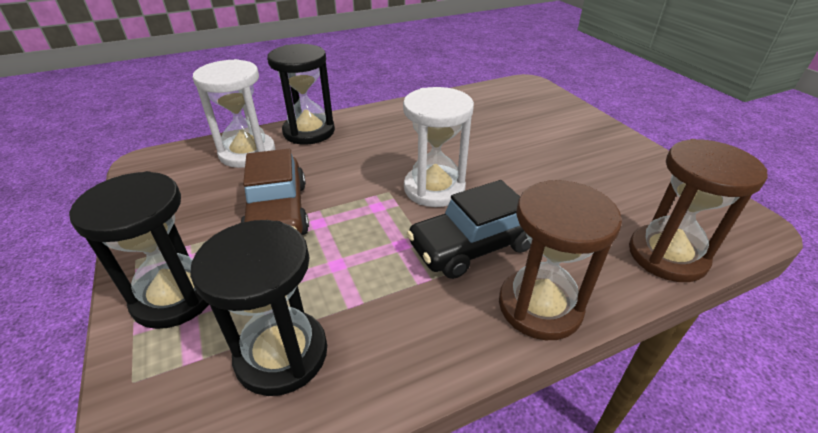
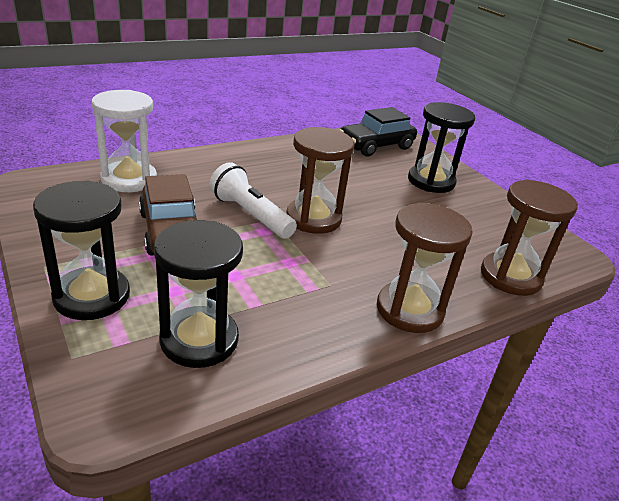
camera: 10 degrees left, 5 degrees down
black hourglass [267,44,335,145] -> black hourglass moved to [408,102,475,193]
white hourglass [403,87,474,207] -> brown hourglass [286,127,354,234]
black car [407,180,531,279] -> black car moved to [339,107,417,157]
none -> white flashlight [209,162,297,239]

